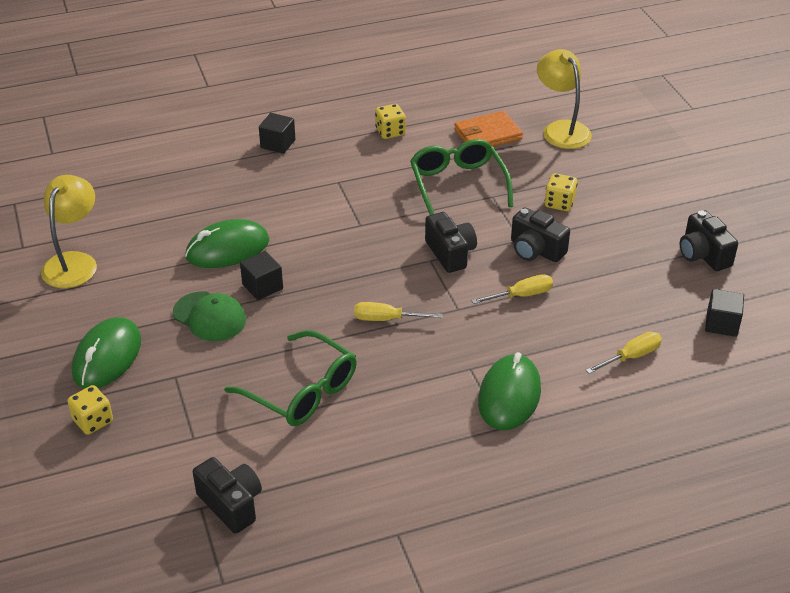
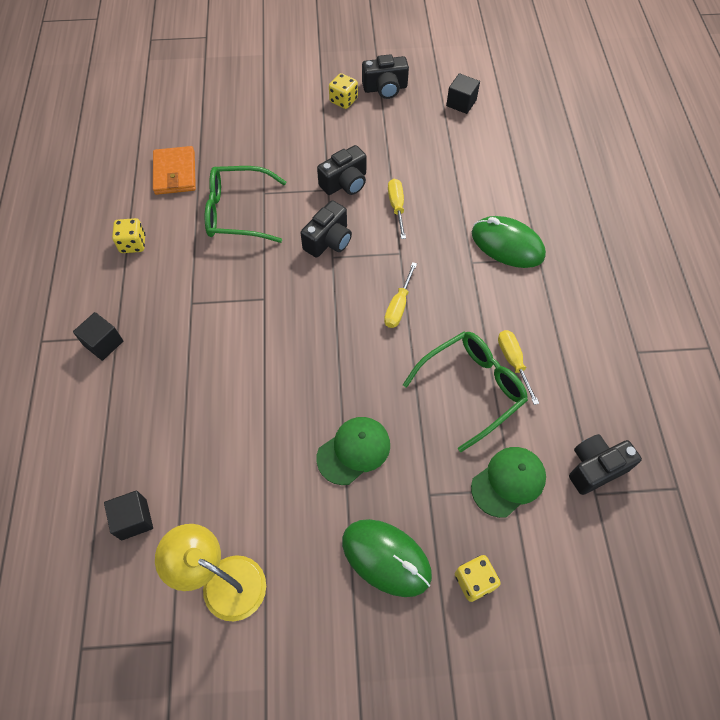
camera: 75 degrees left, 20 degrees up
green mouse [185,219,269,268] -> none
black cube [240,251,283,300] -> black cube moved to [104,490,153,541]
black camera [425,212,477,273] -> black camera turned 135 degrees clockwise [300,200,352,258]
yellow lamp [537,49,592,149] -> none
yellow dice [545,173,578,211] -> yellow dice moved to [329,73,358,109]
yellow screwdriver [586,332,662,374] -> yellow screwdriver moved to [498,330,539,405]
none -> green cap [471,447,546,518]

